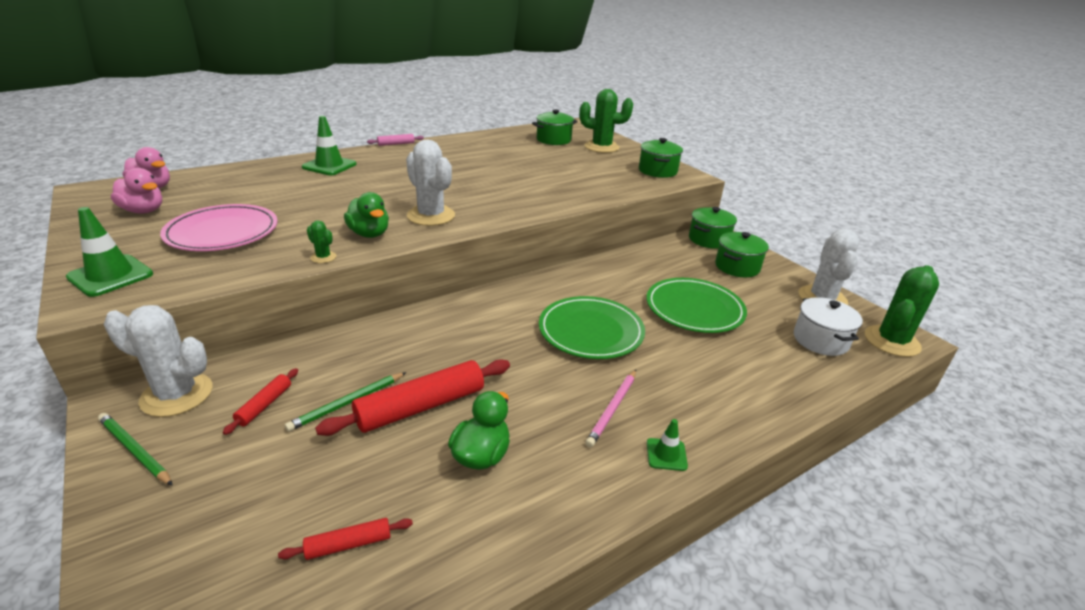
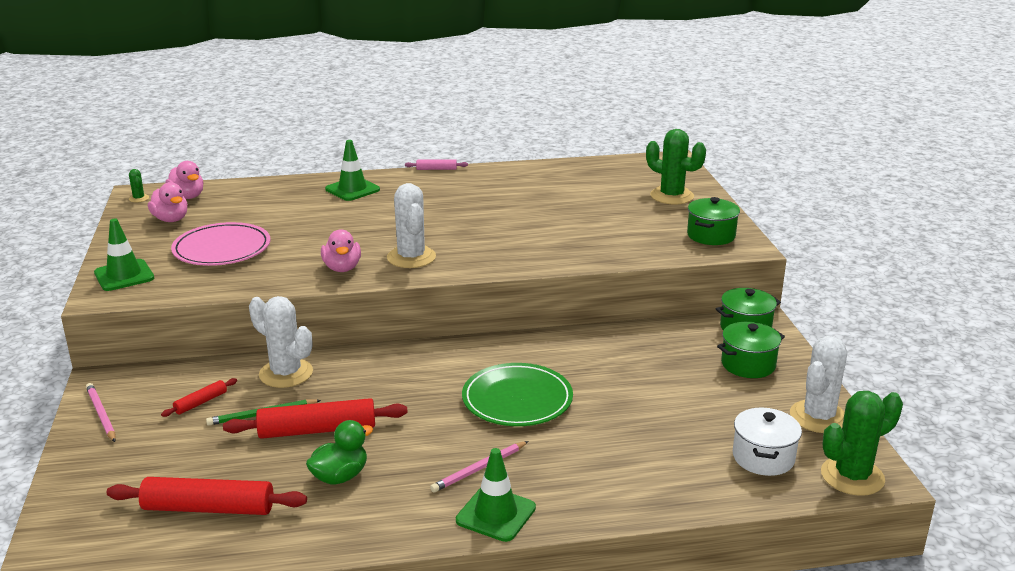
camera: 25 degrees right, 5 degrees down
green pencil [98,413,173,486] -> pink pencil [86,383,116,442]
white cactus [104,305,212,417] -> white cactus moved to [249,296,313,388]
red rolling pin [278,518,413,560] -> red rolling pin [107,477,307,515], size x2.03
green cactus [307,220,336,263] -> green cactus moved to [129,169,149,202]
green duck [344,192,389,238] -> pink duck [321,229,361,272]
green pot [532,110,578,145] -> none
green plate [647,278,747,333] -> none
green traffic cone [647,419,688,471] -> green traffic cone [456,448,536,542], size x1.78

